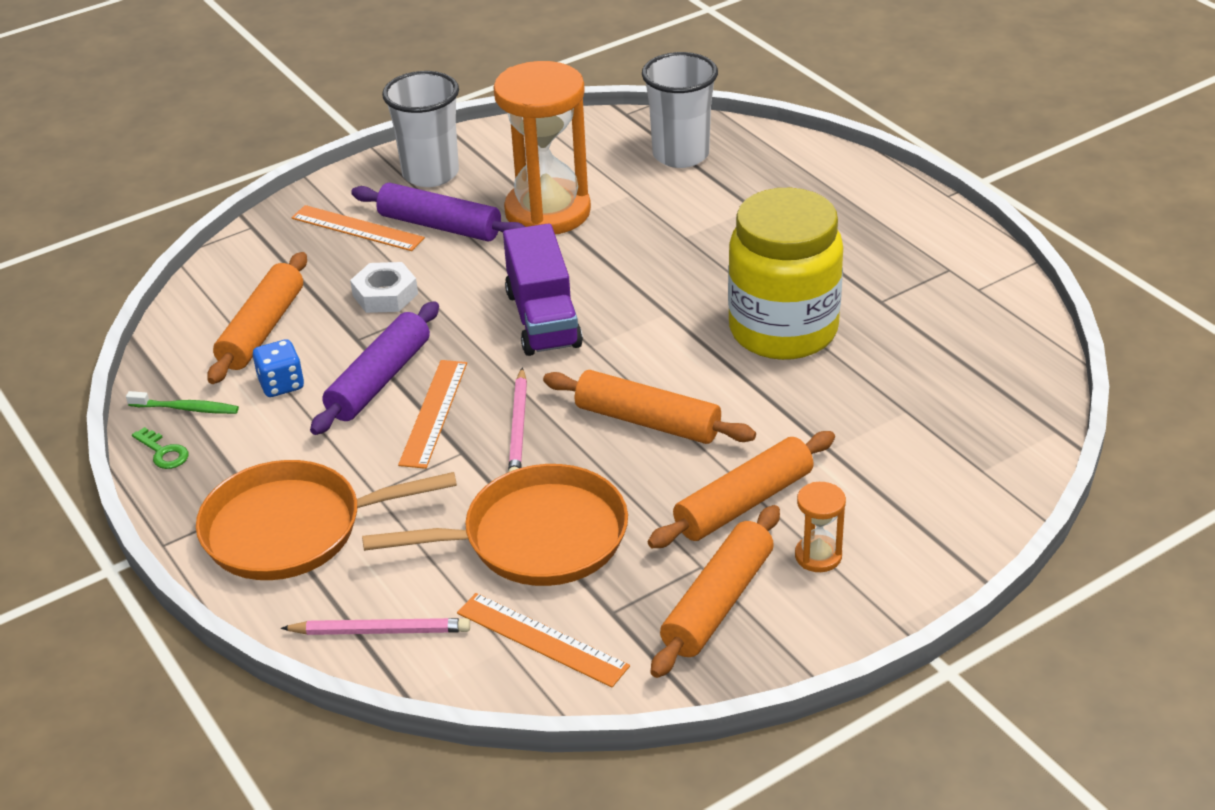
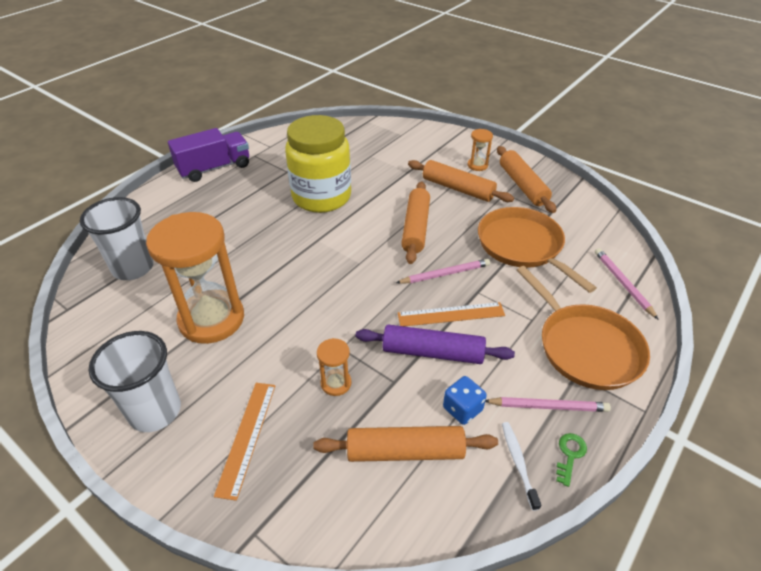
camera: 110 degrees left, 5 degrees up
green toothbrush [126,391,239,414] -> white toothbrush [502,422,541,511]
white nut [350,262,418,313] -> orange hourglass [317,338,352,396]
purple rolling pin [351,182,525,242] -> none
orange ruler [457,593,630,688] -> none
purple truck [503,223,583,356] -> purple truck moved to [168,128,249,182]
orange rolling pin [651,505,780,678] -> orange rolling pin turned 60 degrees clockwise [497,146,556,213]
none -> pink pencil [485,397,611,412]

